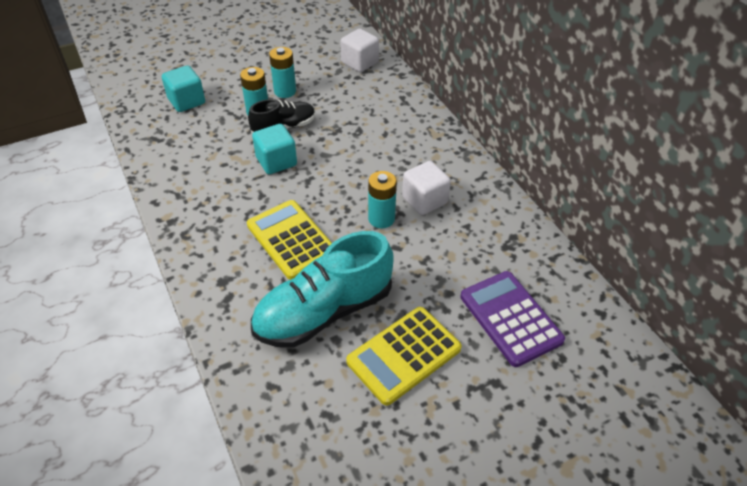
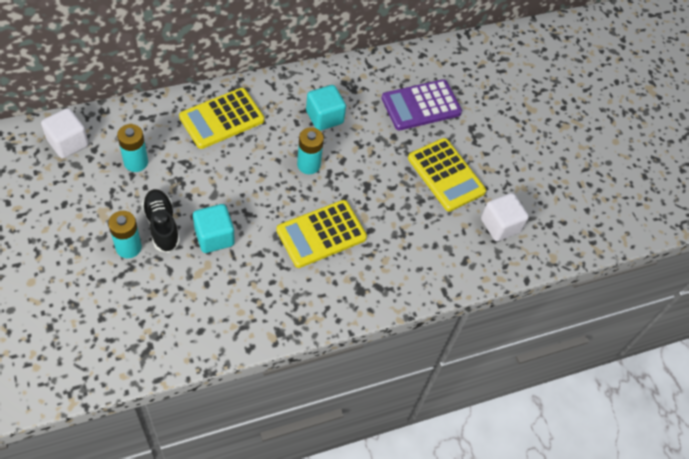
camera: 90 degrees left, 10 degrees up
turquoise cube [162,66,205,112] -> turquoise cube moved to [306,85,346,131]
turquoise shoe [251,231,394,348] -> none
turquoise battery [269,47,296,98] -> turquoise battery moved to [117,124,148,172]
white cube [402,161,451,215] -> white cube moved to [481,193,529,241]
none -> yellow calculator [179,88,264,149]

